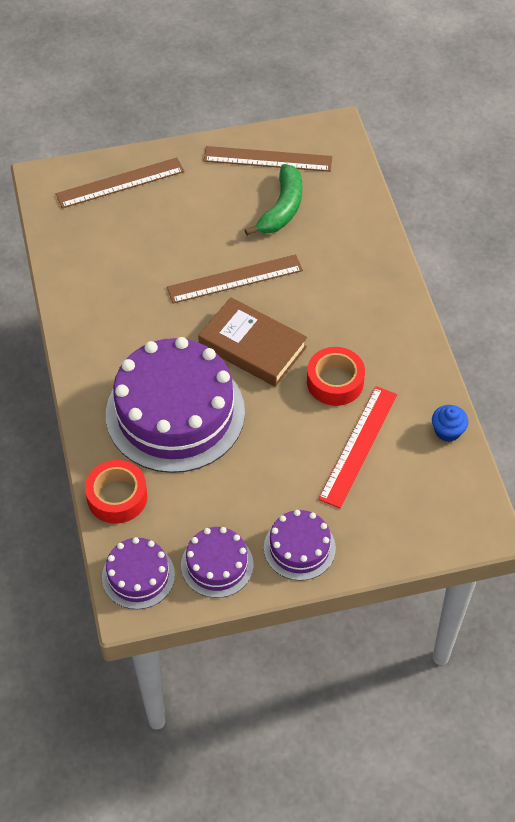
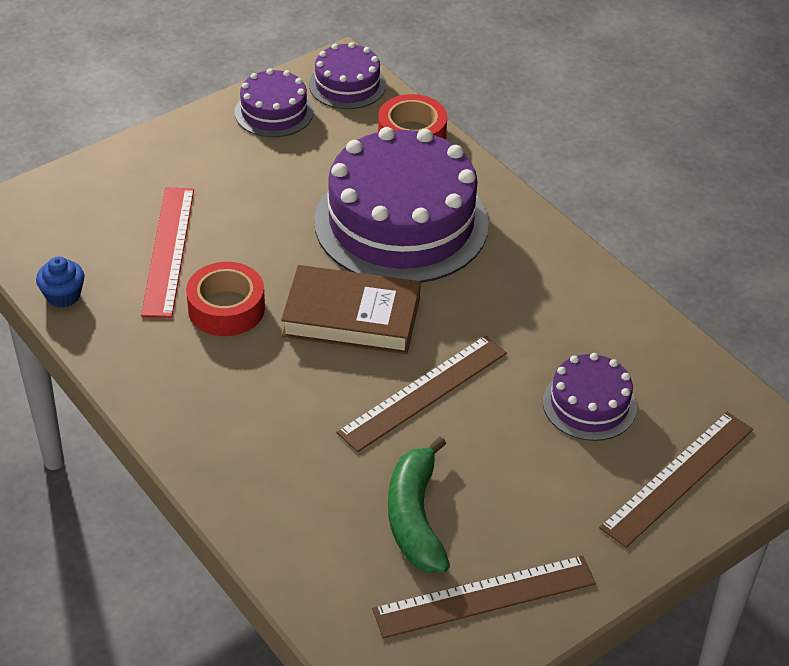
camera: 155 degrees right, 10 degrees down
purple cake [264,510,336,581] -> purple cake moved to [543,353,637,441]

